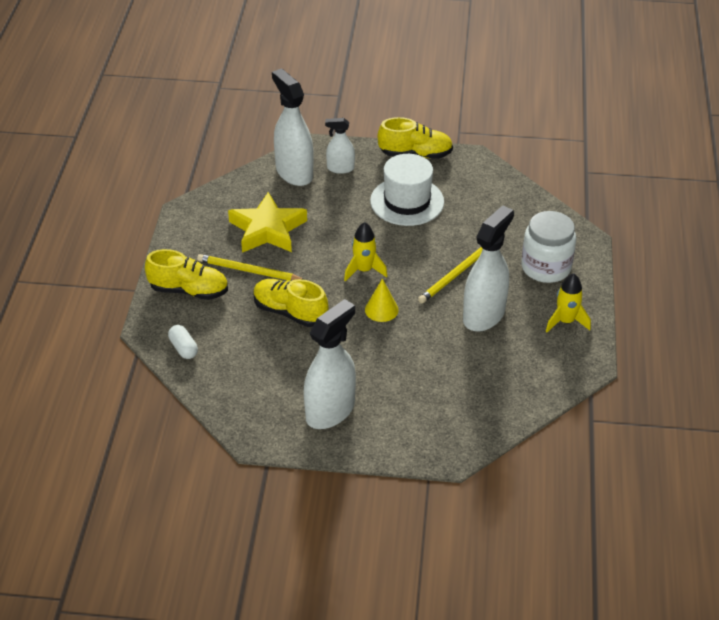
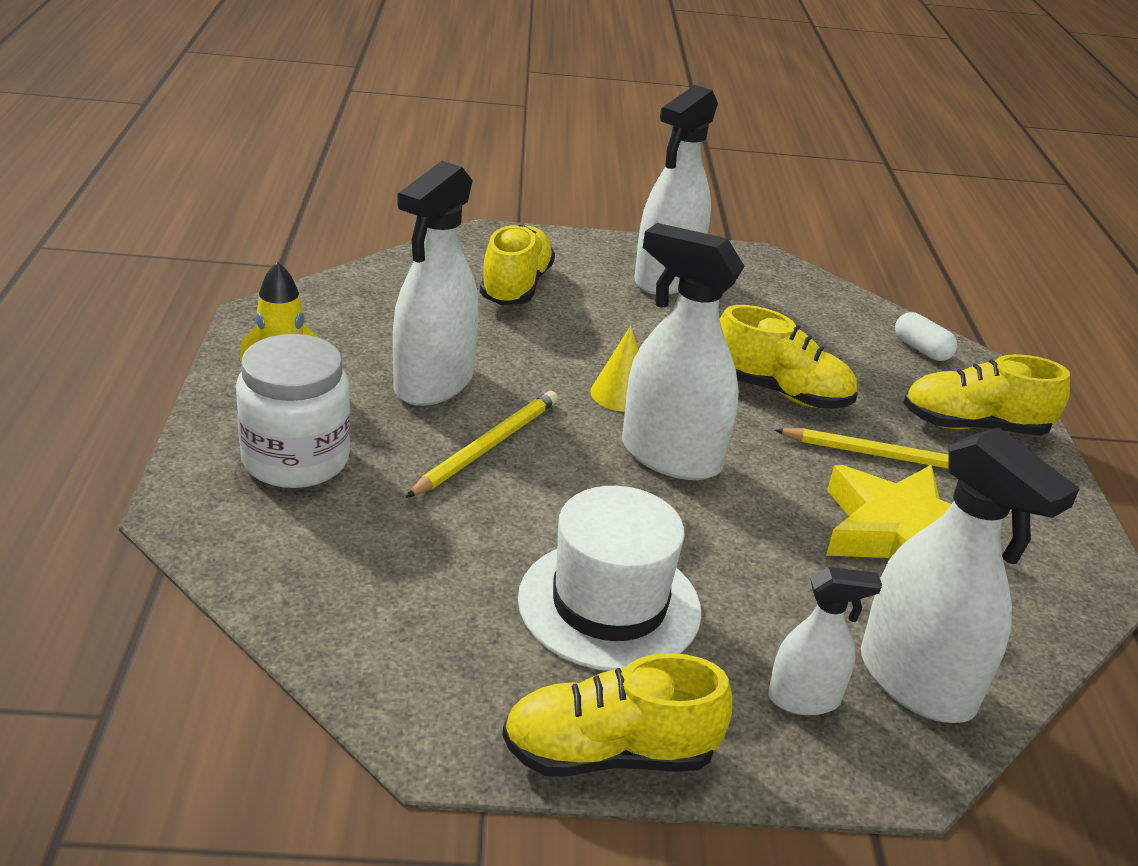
camera: 170 degrees right, 10 degrees down
yellow rocket [344,222,387,282] -> white spray bottle [622,223,745,480]
none -> yellow shoe [480,224,555,305]

